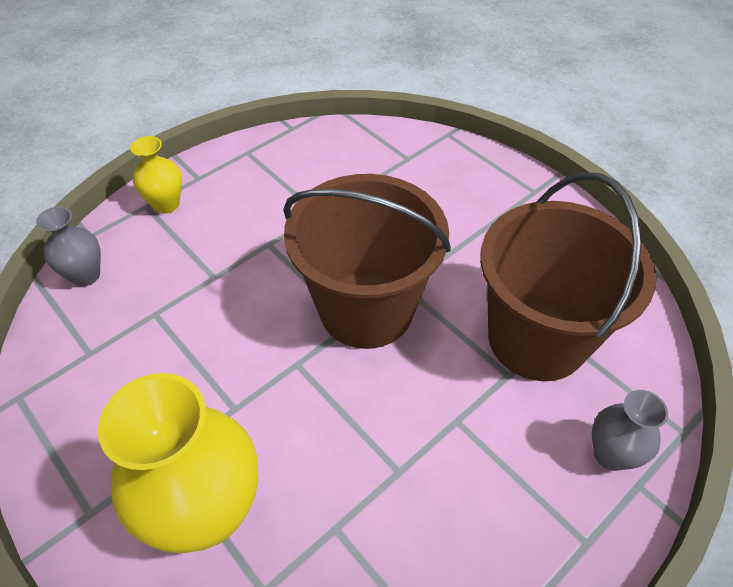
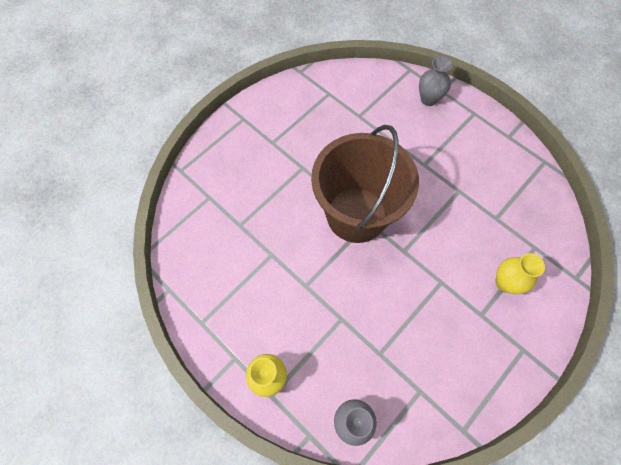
camera: 95 degrees left, 15 degrees up
yellow vase [98,373,258,553] -> yellow vase [495,253,545,294], size x0.51
brown bucket [480,172,657,381] -> none

